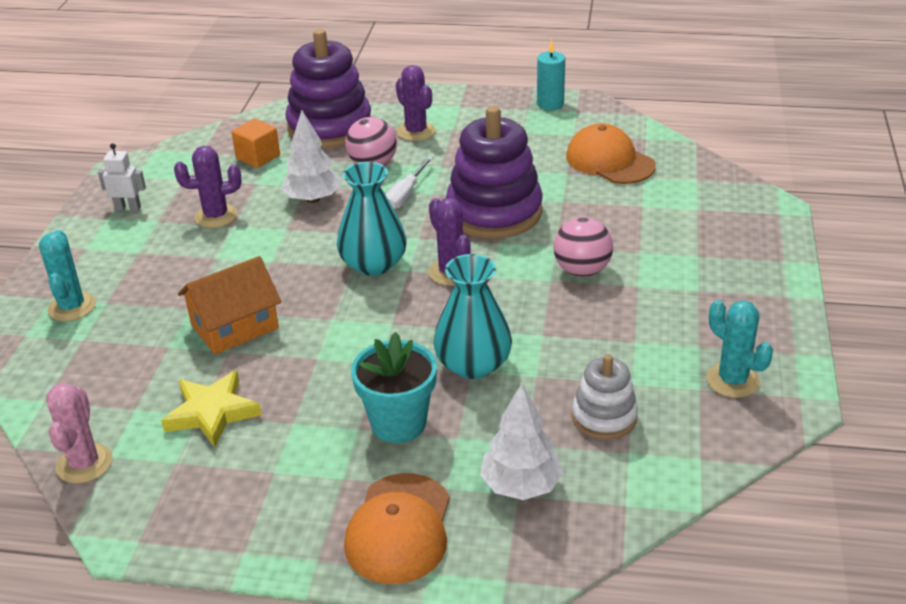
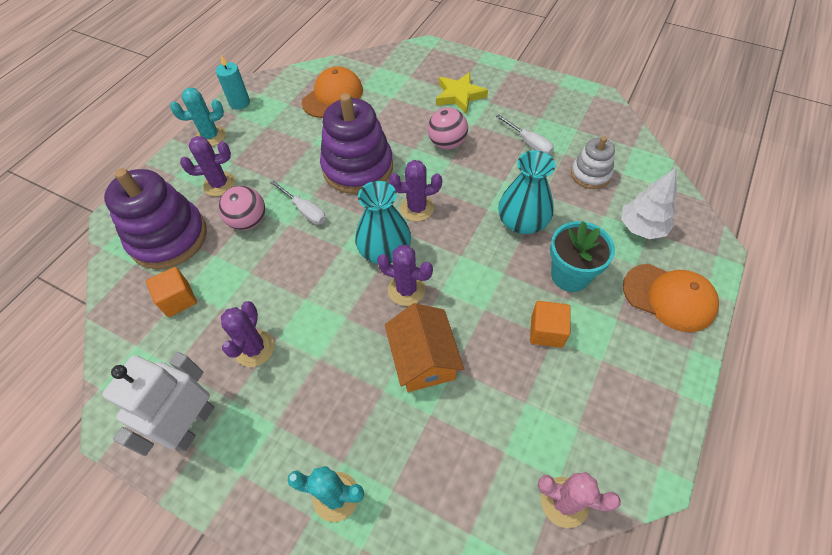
camera: 70 degrees left, 20 degrees up
white robot [98,143,146,211] -> white robot [102,352,214,456], size x1.95
yellow star [161,370,262,447] -> yellow star moved to [436,72,488,114]
white tree [281,110,341,203] -> none
orange cap [566,123,656,184] -> orange cap turned 150 degrees clockwise [302,67,363,118]
turquoise cactus [706,300,773,398] -> turquoise cactus moved to [170,88,226,146]
none -> purple cactus [377,245,433,306]
none -> white screwdriver [496,115,554,155]
none -> orange cube [530,301,571,348]

